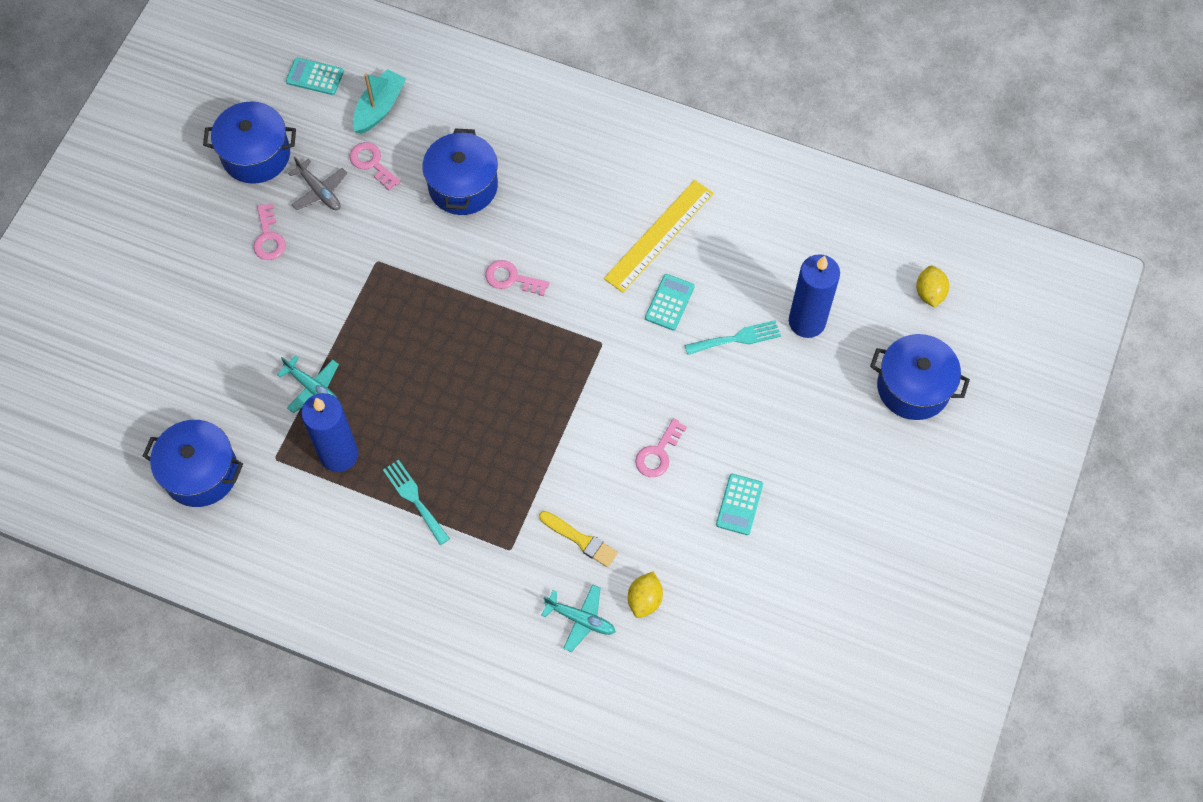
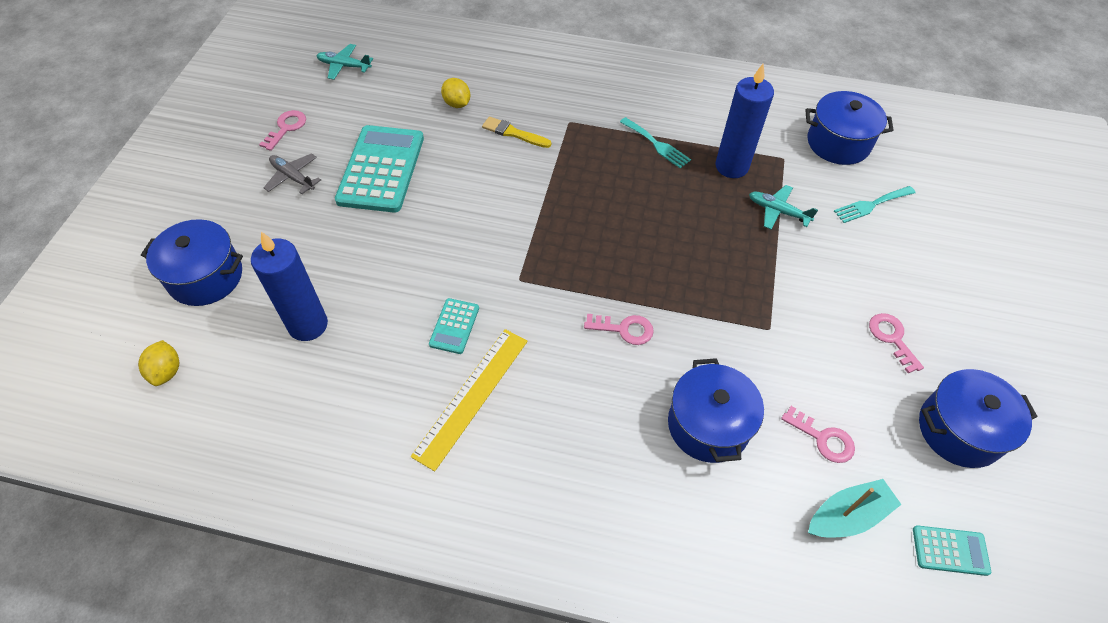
camera: 170 degrees right, 10 degrees down
grey plane [288,157,347,210] -> grey plane moved to [263,153,321,194]
turquoise boat [353,69,406,134] -> turquoise boat turned 135 degrees counterclockwise [808,479,902,538]
turquoise plane [541,584,616,652] -> turquoise plane moved to [317,44,373,80]
yellow lemon [628,571,663,618] -> yellow lemon turned 45 degrees counterclockwise [441,78,471,108]
pink key [635,418,687,477] -> pink key moved to [259,110,306,151]
turquoise fork [684,320,781,355] -> turquoise fork moved to [834,186,915,223]
turquoise calculator [716,474,763,535] -> turquoise calculator [335,125,424,213], size x2.11

